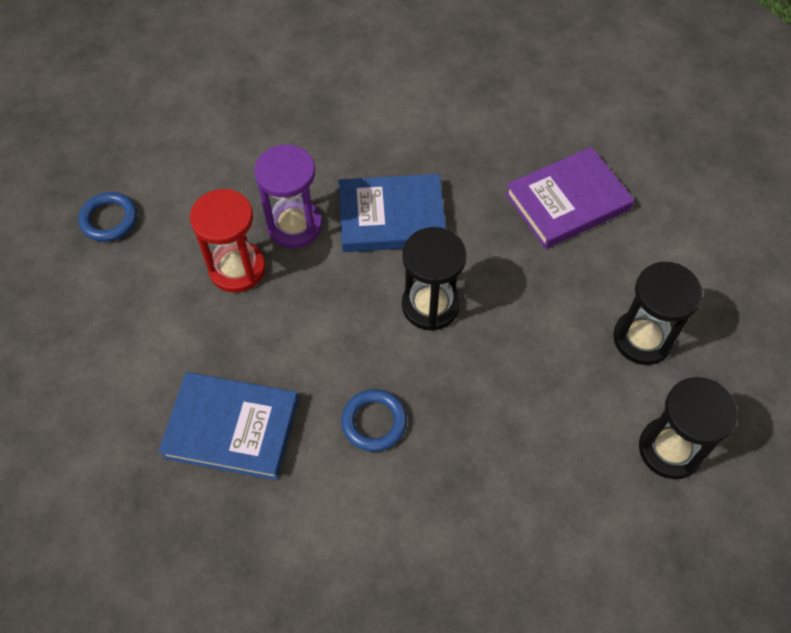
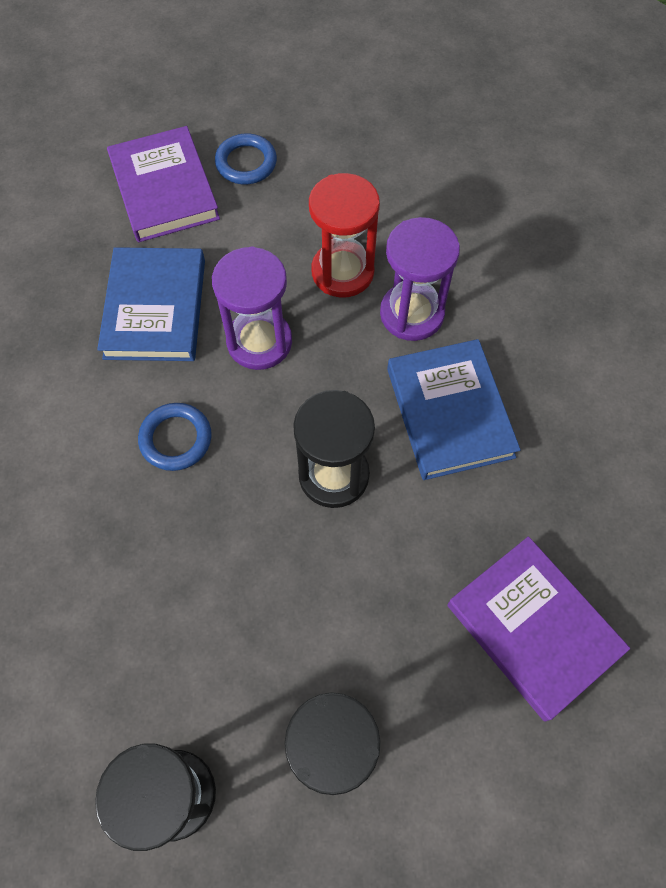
camera: 80 degrees right, 5 degrees up
blue ring [78,192,137,242] -> blue ring moved to [215,134,277,184]
none -> purple book [107,126,220,242]
none -> purple hourglass [212,246,292,370]

